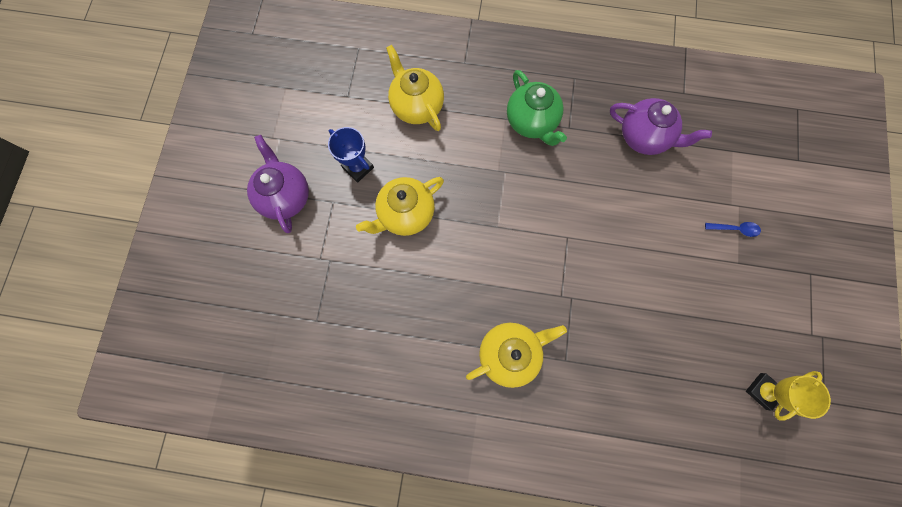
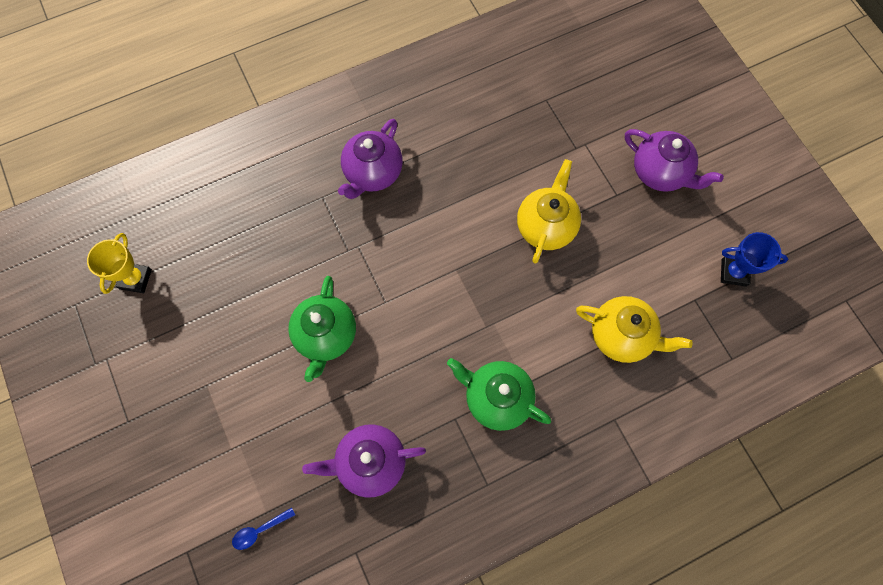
camera: 145 degrees right, 5 degrees down
blue trophy [328,127,374,183] -> blue trophy moved to [721,232,788,287]
yellow teapot [466,323,567,388] -> purple teapot [338,119,403,199]
blue spoon [705,222,761,237] -> blue spoon moved to [232,507,295,550]
none -> green teapot [288,276,356,382]

